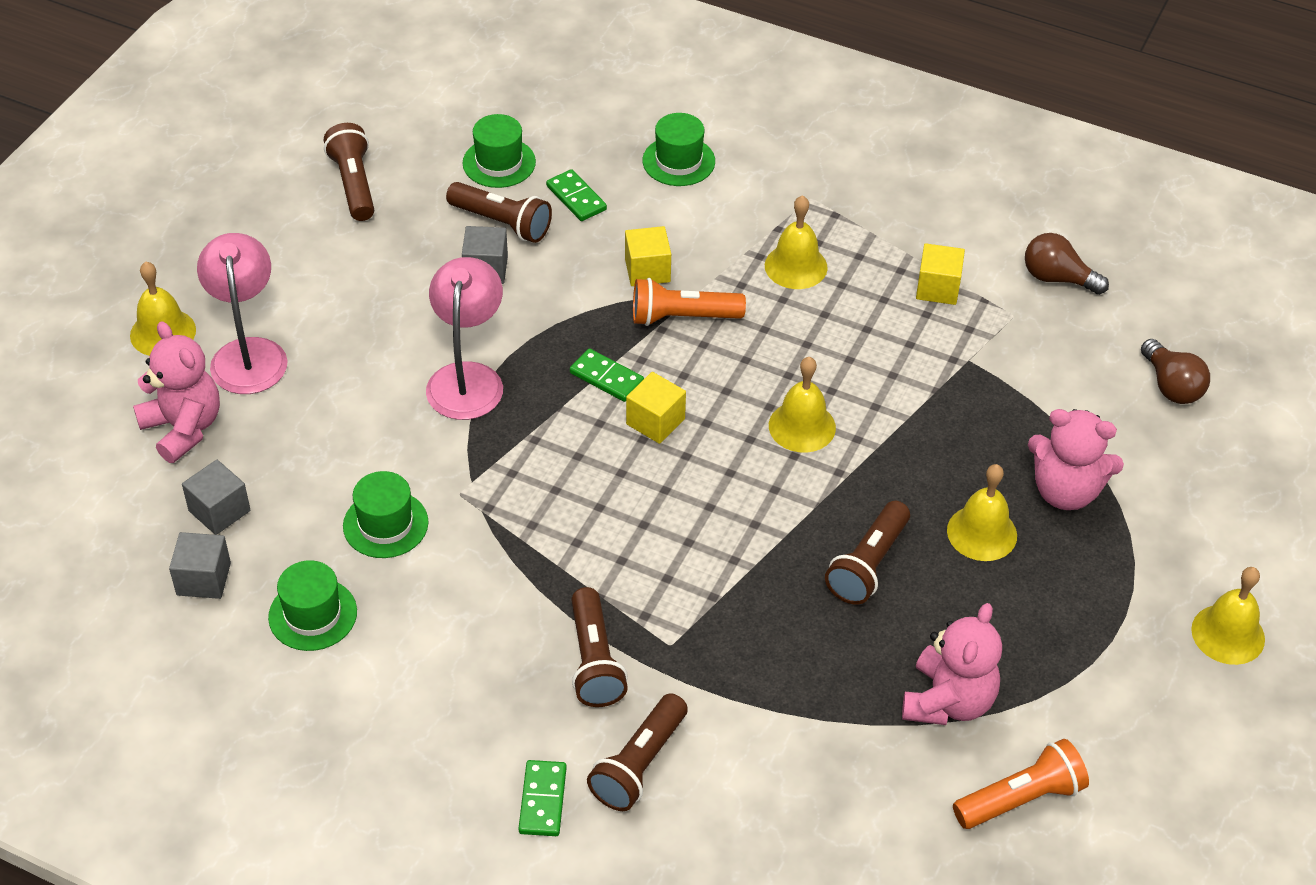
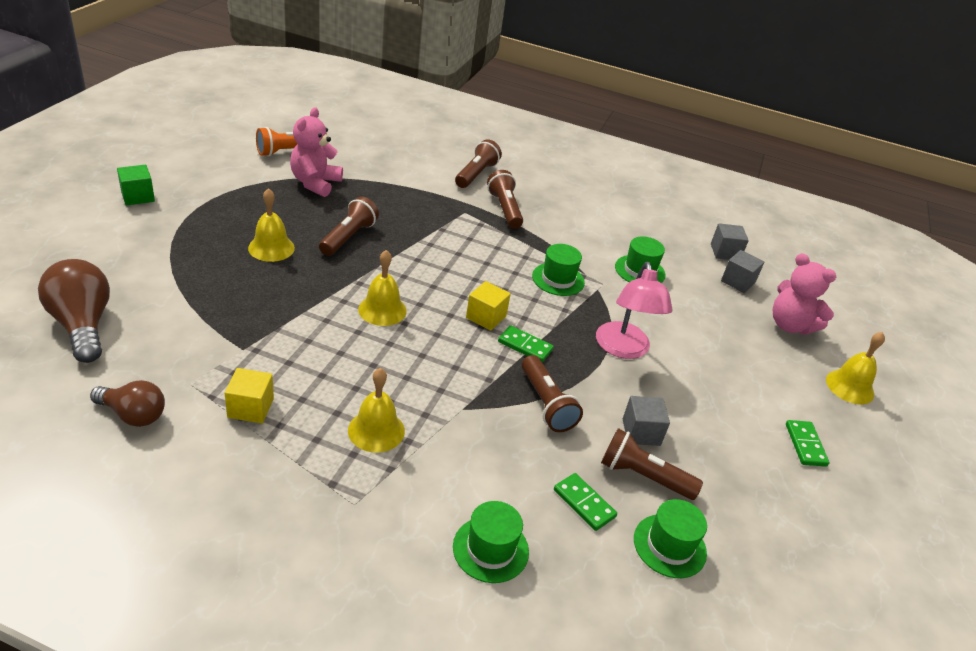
camera: 170 degrees right, 10 degrees down
pink lamp [197,233,288,394] -> none
green hat [268,560,357,651] -> green hat moved to [532,244,585,296]
brown flashlight [324,123,374,221] -> brown flashlight moved to [522,355,583,432]
green domino [518,760,567,836] -> green domino moved to [786,420,830,467]
yellow cube [625,226,671,286] -> none
orange flashlight [633,278,746,326] -> none
pink teddy bear [1028,409,1124,510] -> none
brown light bulb [1141,339,1210,404] -> brown light bulb [38,259,110,363], size x1.55
yellow bell [1191,567,1265,665] -> green cube [117,165,155,206]

